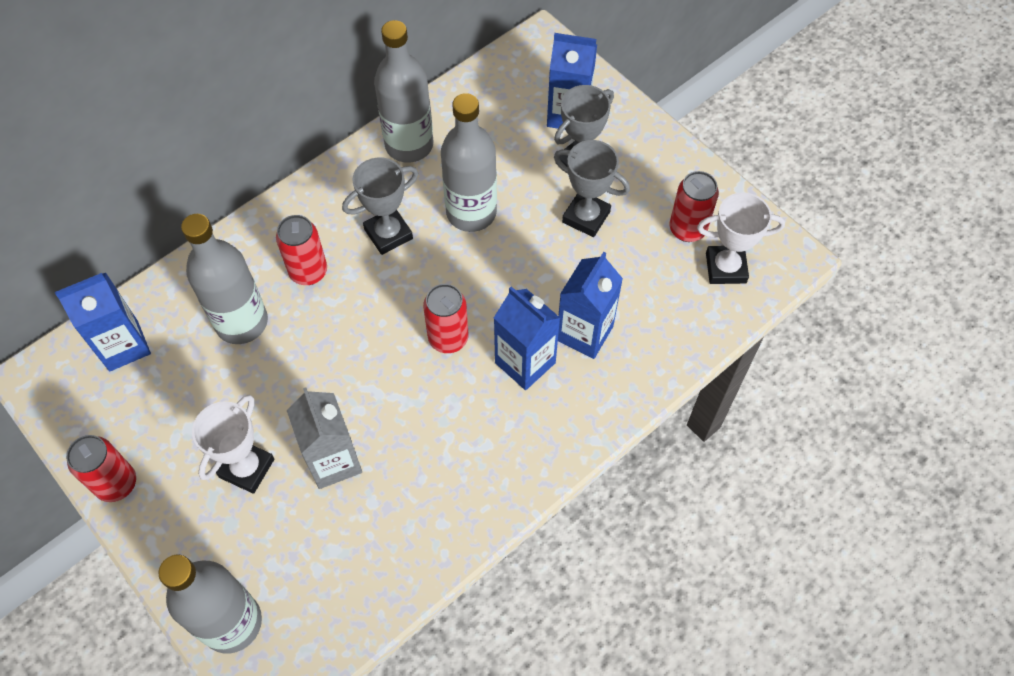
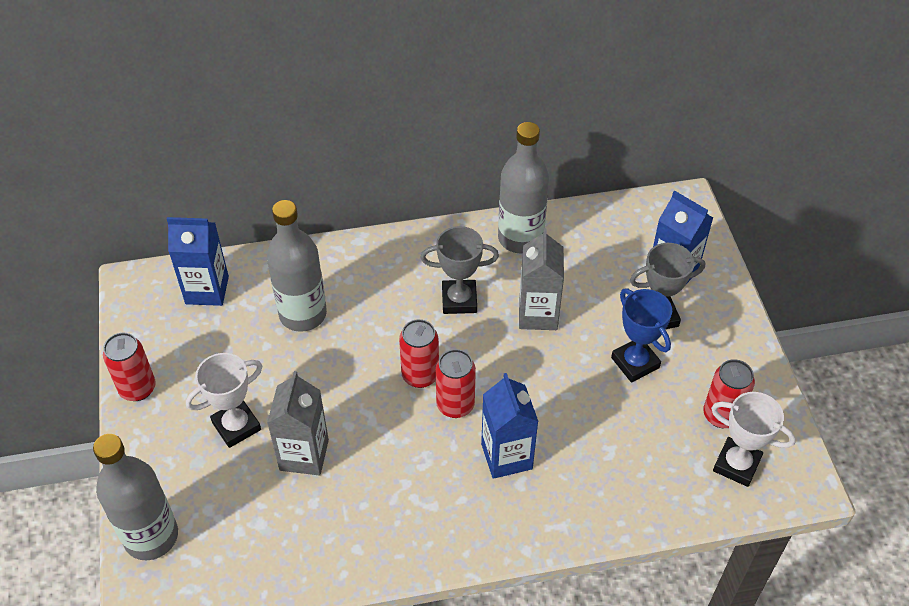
camera: 30 degrees right, 10 degrees down
red can [276,215,327,285] -> red can moved to [399,319,439,388]
grey bottle [441,93,497,232] -> grey carton [519,228,564,330]
grey trophy [554,140,630,237] -> blue trophy [611,288,672,382]
blue carton [558,252,623,359] -> none

